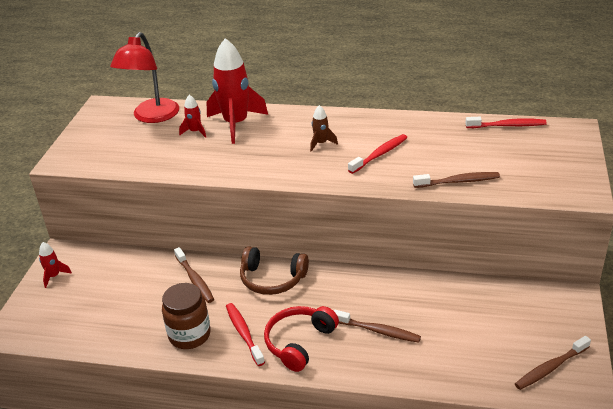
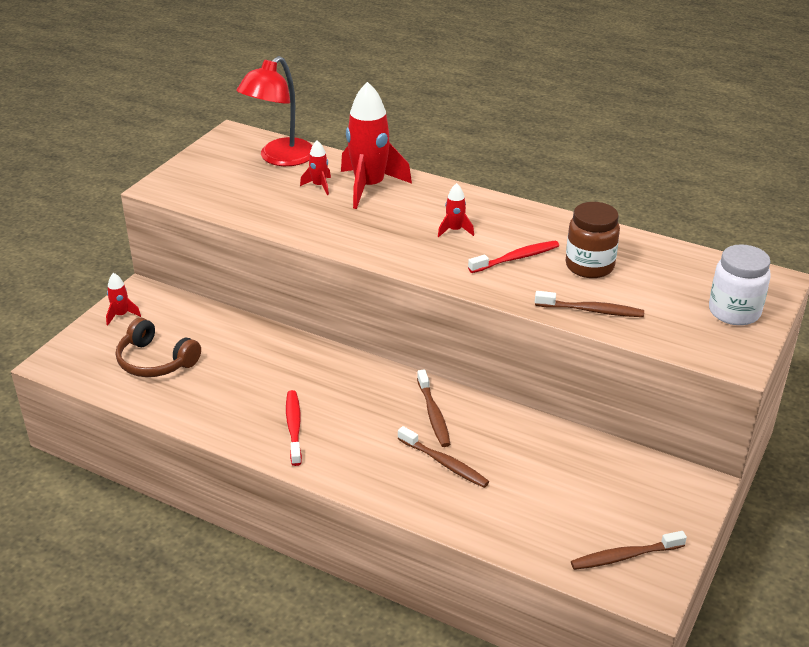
camera: 15 degrees right, 0 degrees up
brown jar [162,283,211,349] -> brown jar moved to [566,202,620,278]
brown toothbrush [174,247,214,303] -> brown toothbrush moved to [417,369,450,447]
brown headphones [240,246,309,295] -> brown headphones moved to [116,318,201,377]
red headphones [264,306,339,372] -> none
brown rocket [310,105,338,152] -> red rocket [438,183,474,237]
red toothbrush [466,117,547,128] -> none
none -> white jar [709,244,771,325]

